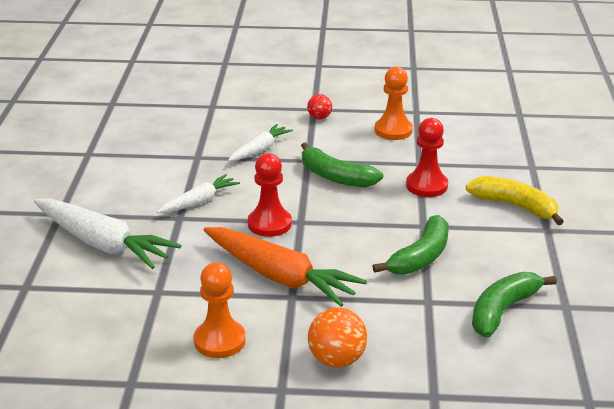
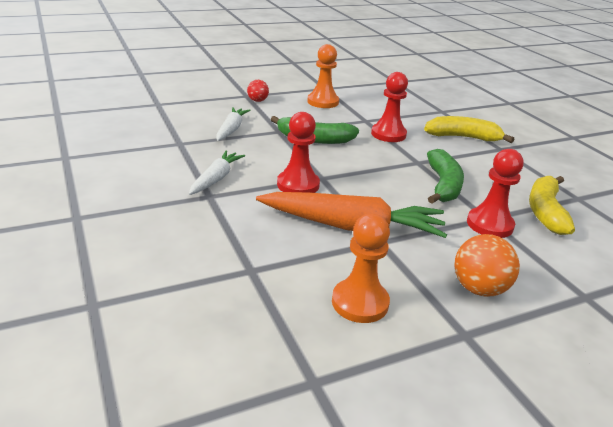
camera: 30 degrees left, 0 degrees up
white carrot [34,198,181,269] -> none
green banana [472,272,557,337] -> yellow banana [529,176,575,235]
none -> red pawn [467,149,524,238]

